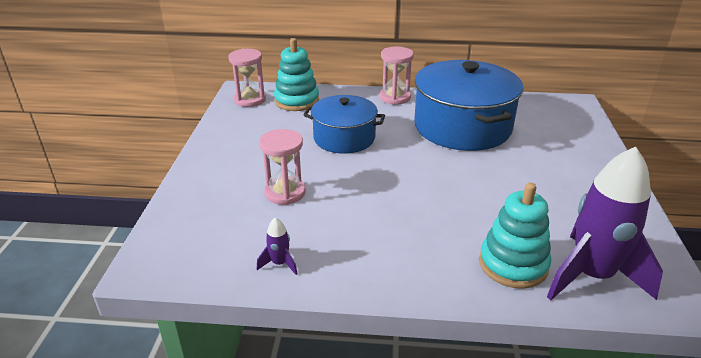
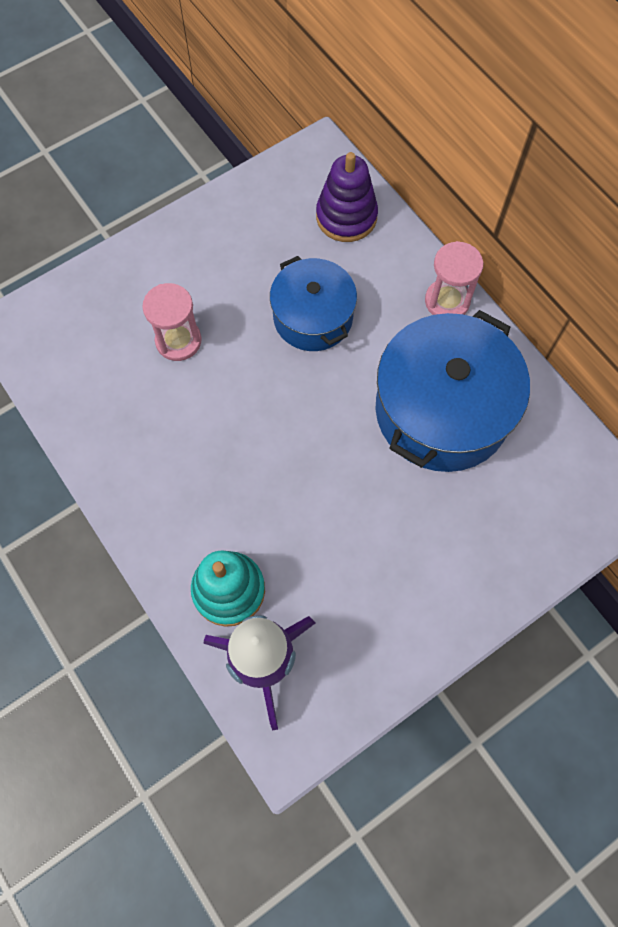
camera: 50 degrees right, 35 degrees up
pink hourglass [229,49,266,107] -> none
purple rocket [257,217,298,275] -> none
turquoise stacking toy [274,38,319,111] -> purple stacking toy [316,152,378,242]

